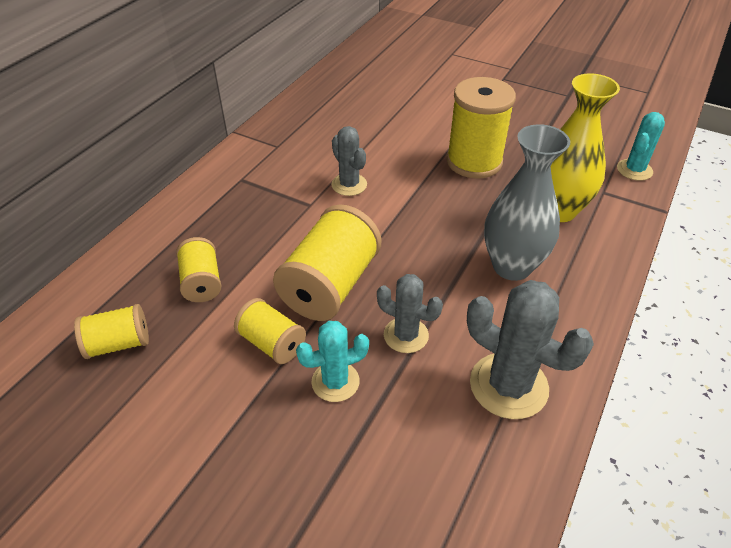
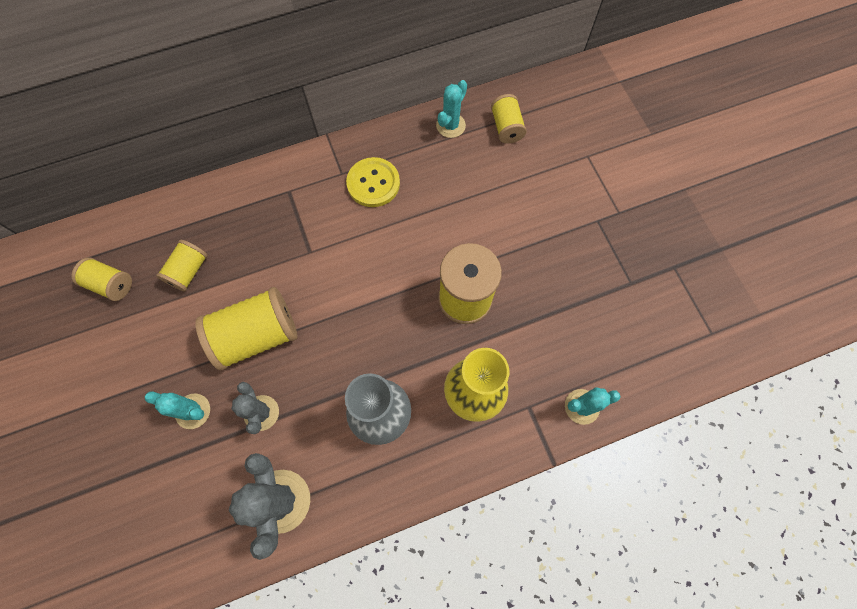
camera: 40 degrees right, 25 degrees up
yellow spool [234,298,306,364] -> yellow spool moved to [491,94,527,144]
grey cactus [331,126,367,196] -> none
none -> yellow button [346,157,400,207]
none -> turquoise cactus [436,80,467,138]

